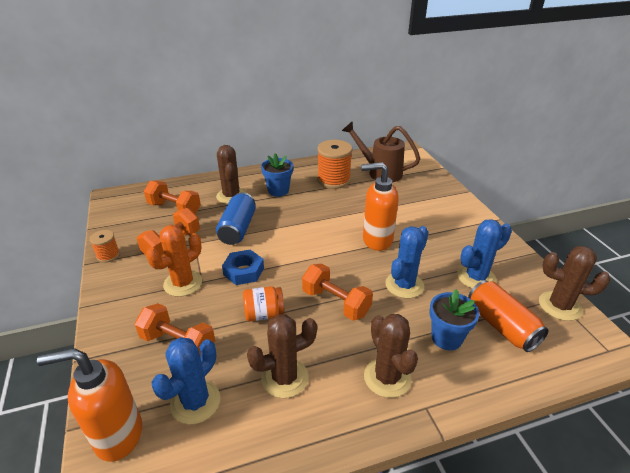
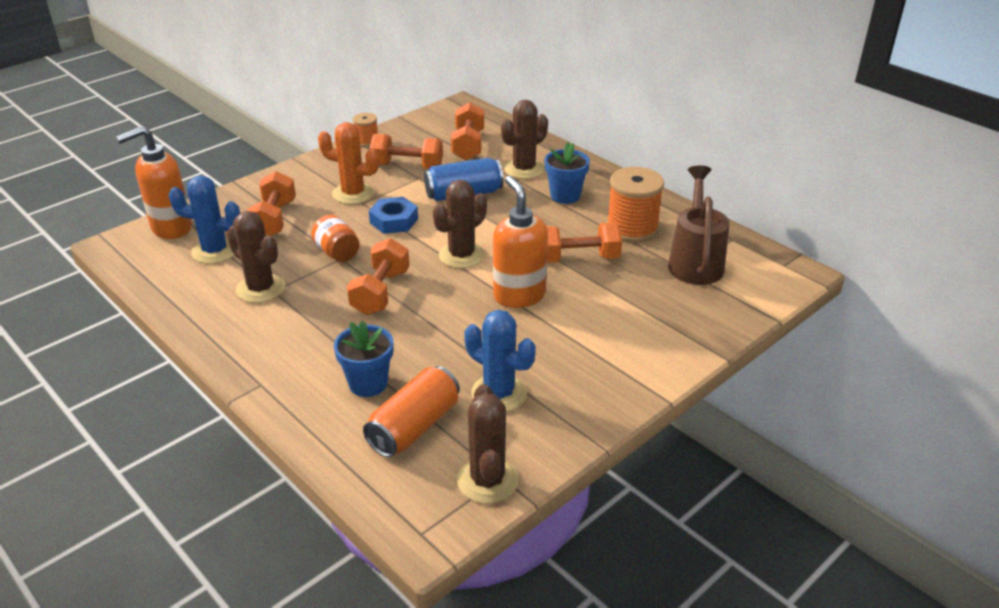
camera: 65 degrees right, 0 degrees up
orange soap dispenser [37,348,142,462] -> orange soap dispenser turned 90 degrees counterclockwise [116,126,192,239]
brown cactus [364,314,418,398] -> brown cactus moved to [433,180,487,269]
blue cactus [385,226,429,298] -> none
none -> orange dumbbell [547,222,622,263]

